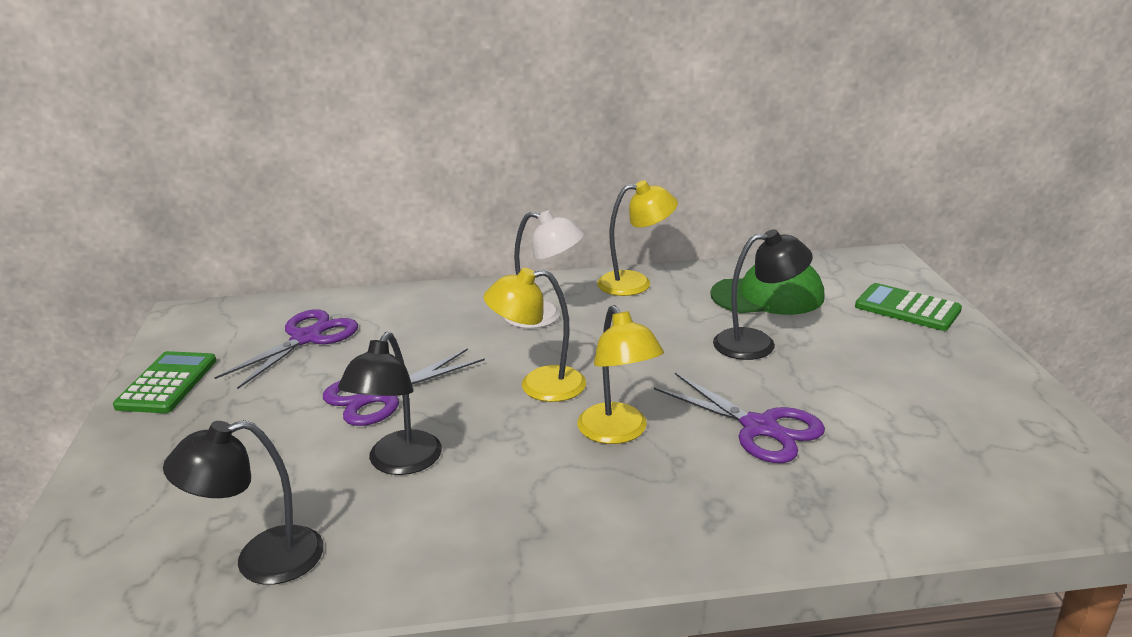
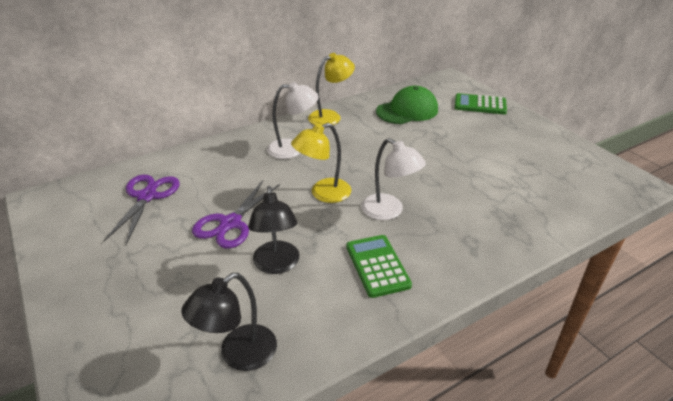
camera: 25 degrees left, 10 degrees up
green calculator [113,351,216,413] -> green calculator moved to [346,235,412,298]
yellow lamp [577,305,664,444] -> white lamp [361,138,426,220]
purple scissors [654,373,825,463] -> none
black lamp [713,229,813,360] -> none

